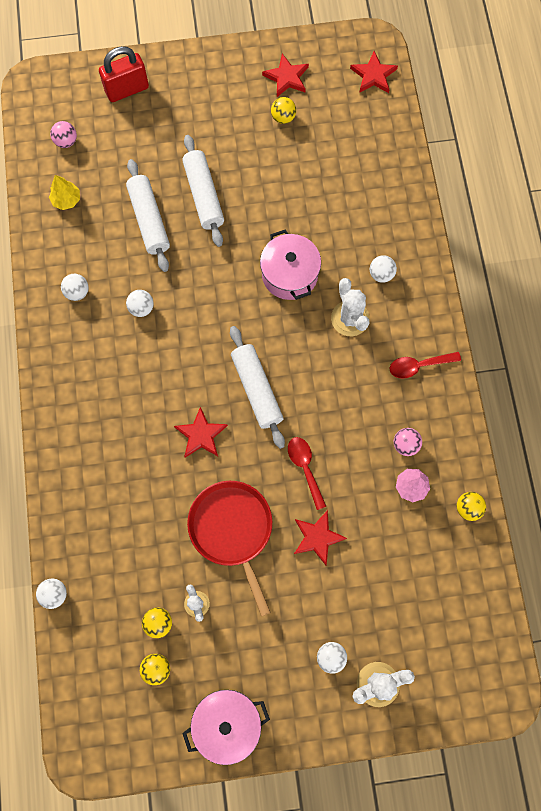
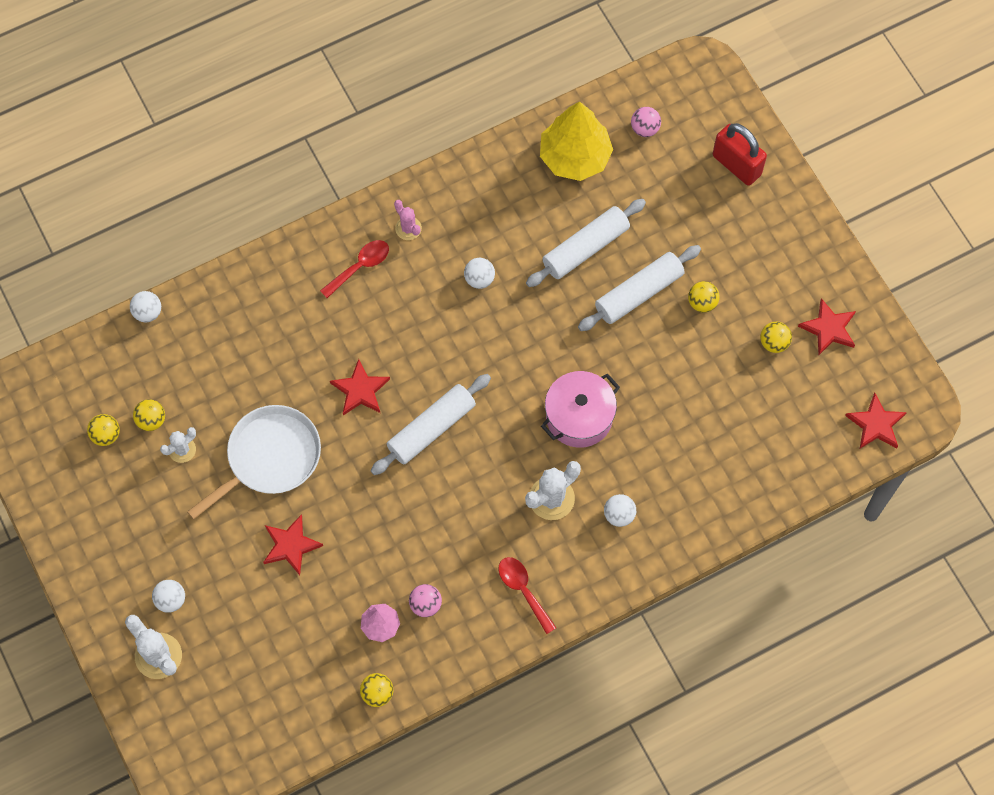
camera: 70 degrees right, 5 degrees down
yellow tree [49,175,80,210] -> yellow tree [540,101,613,181], size x2.02
white ball [61,274,89,301] -> none
pink pot [182,690,270,765] -> none
red pan [187,481,272,617] -> white pan [187,405,321,520]
red spoon [288,437,327,510] -> red spoon moved to [320,240,389,298]
none -> pink cactus [394,200,422,240]
none -> yellow ball [688,281,719,313]

